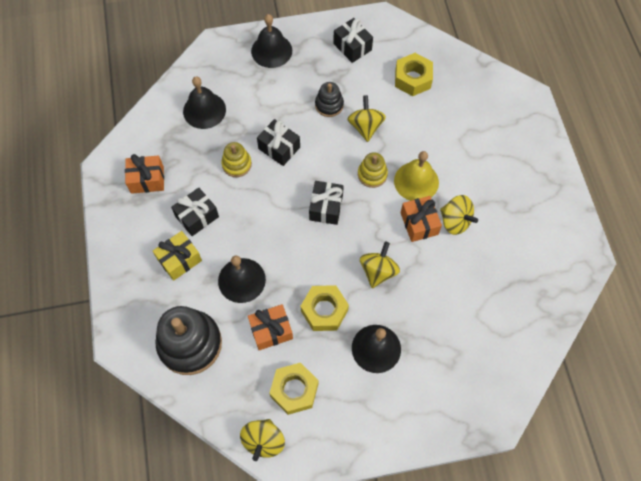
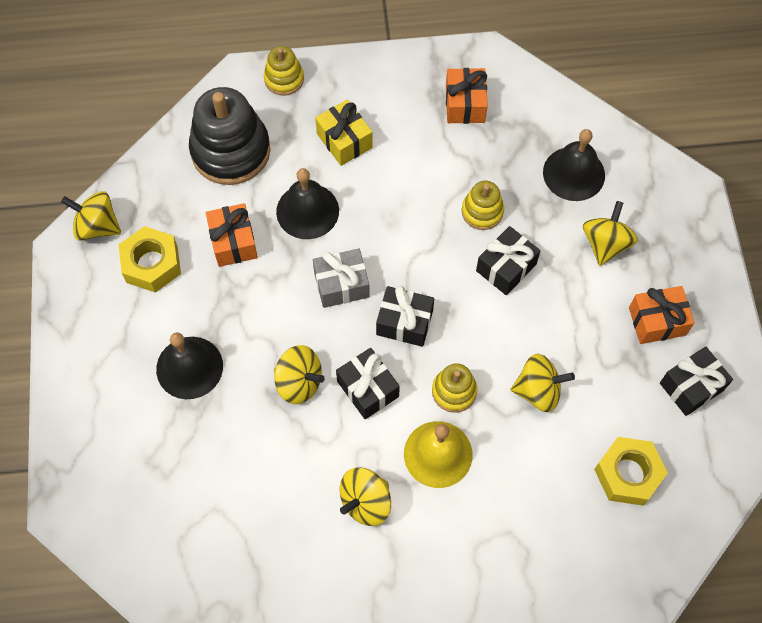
camera: 95 degrees right, 0 degrees up
black gift [171,188,219,236] -> black gift moved to [336,348,400,419]
black bell [251,14,292,68] -> none
yellow nut [301,285,349,331] -> none
black stacking toy [315,82,344,117] -> none
orange gift [401,196,442,242] -> orange gift moved to [629,286,695,344]
none -> yellow stacking toy [264,46,304,96]
none -> grey gift [313,249,370,308]
none -> yellow spinning top [583,201,638,266]

